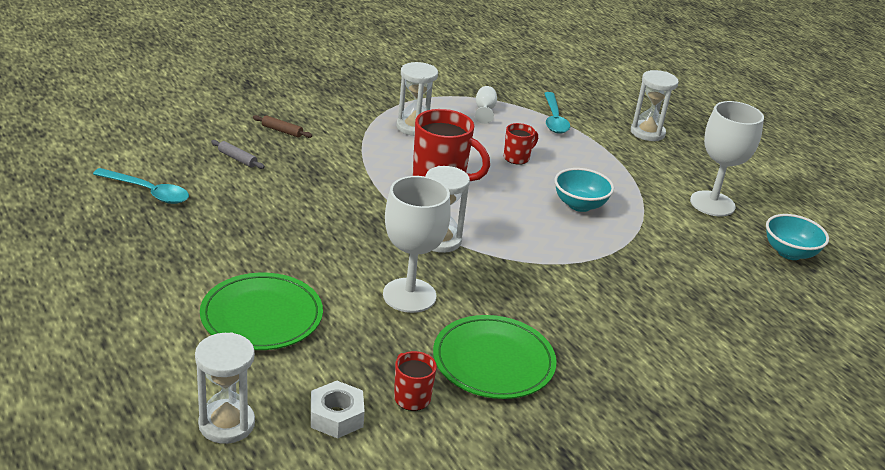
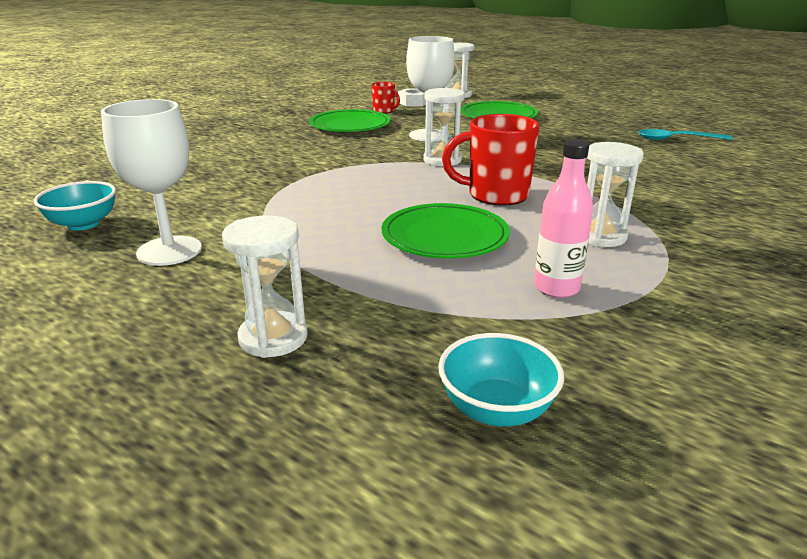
camera: 160 degrees right, 5 degrees down
grey rolling pin [211,140,265,169] -> none
brown rolling pin [253,115,312,138] -> none
white goblet [475,86,497,124] -> pink bottle [534,140,593,298]
red mug [504,123,538,165] -> green plate [382,203,510,259]
turquoise spoon [544,92,570,134] -> none
turquoise bowl [554,168,614,212] -> turquoise bowl moved to [438,333,564,427]

